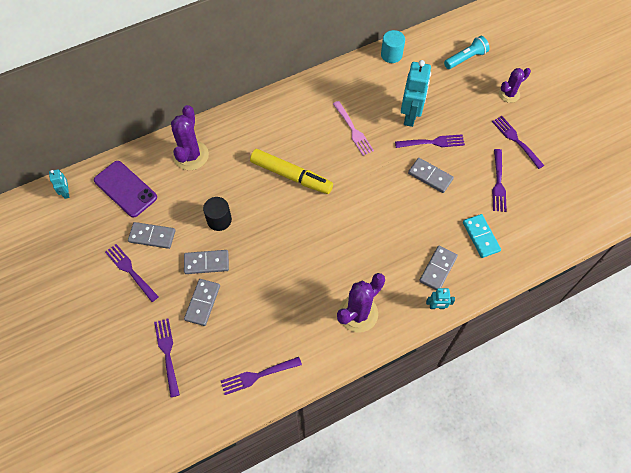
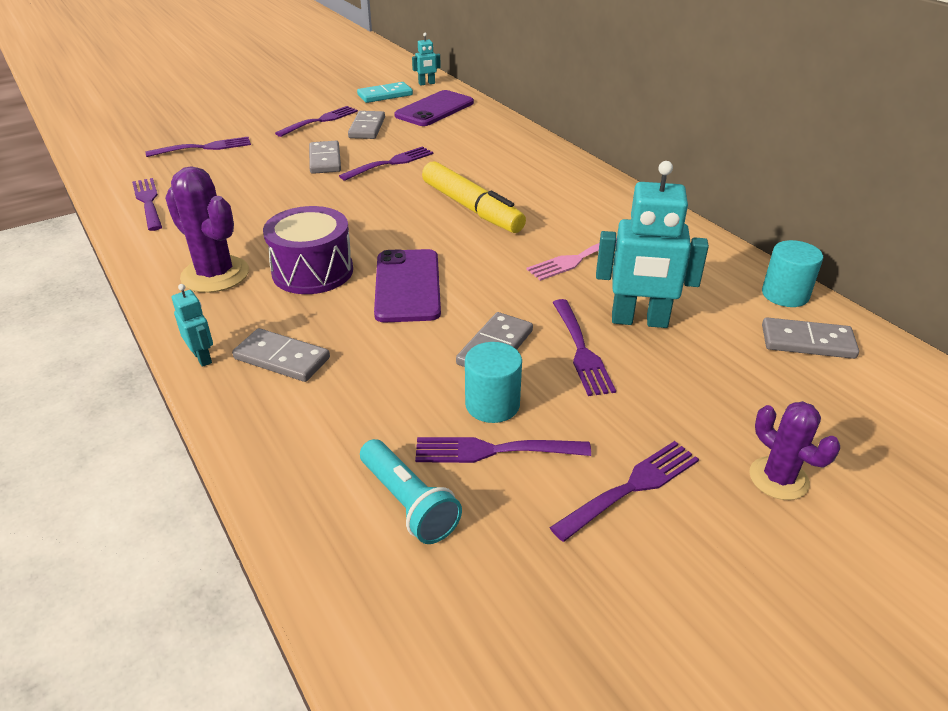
camera: 85 degrees right, 25 degrees down
purple cactus [171,105,209,170] -> none
grey domino [184,279,220,326] -> grey domino moved to [762,318,859,359]
black cylinder [203,197,232,231] -> purple fork [339,146,433,181]
yellow marker [250,149,333,194] -> yellow marker turned 60 degrees counterclockwise [422,161,526,233]
turquoise robot [426,288,455,309] -> turquoise robot turned 150 degrees clockwise [172,284,213,367]
turquoise flashlight [444,36,489,69] -> turquoise flashlight moved to [360,439,462,544]
turquoise domino [463,214,501,258] -> turquoise domino moved to [357,82,413,103]
none -> purple drum [263,206,353,294]
none -> purple phone [374,249,441,322]
none -> turquoise cylinder [465,342,522,423]

